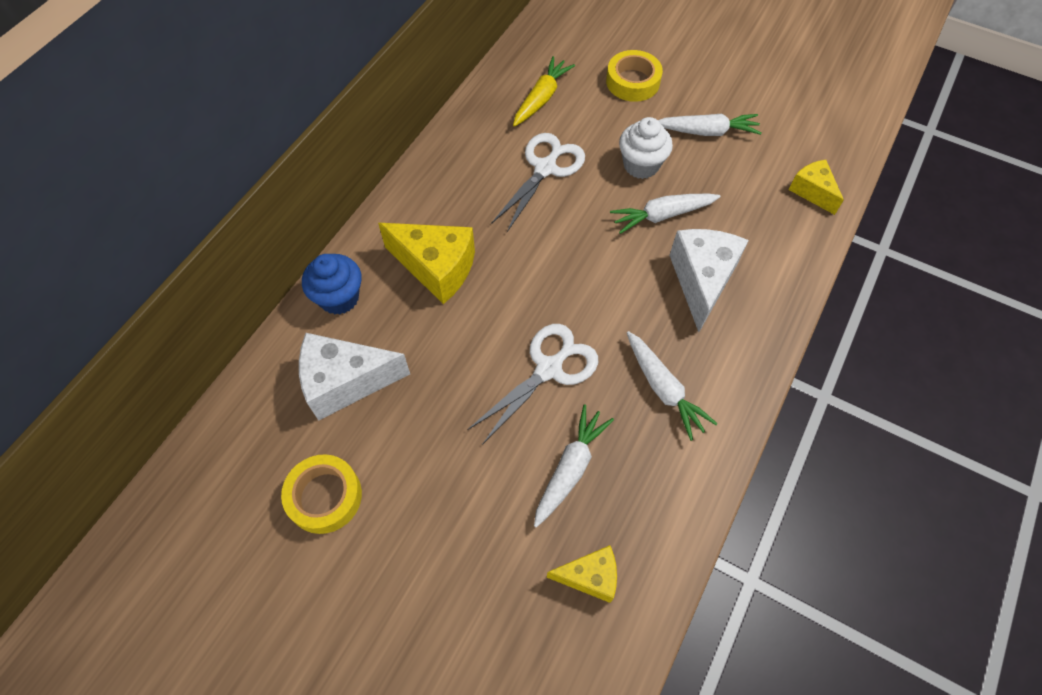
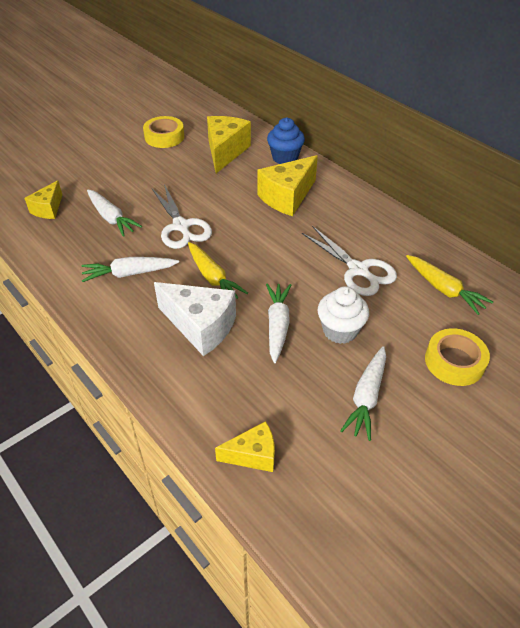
camera: 110 degrees right, 15 degrees down
white cheese [299,333,410,420] -> yellow cheese [207,116,251,173]
none -> yellow carrot [188,242,248,299]

